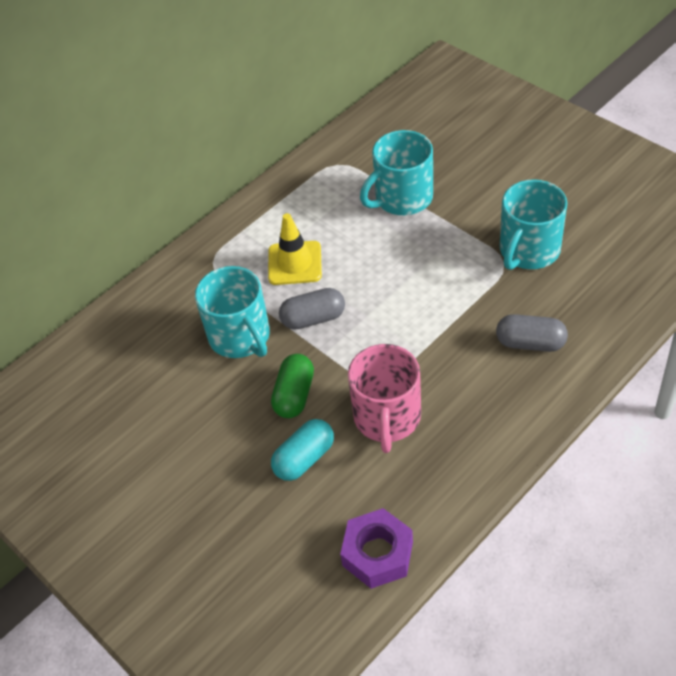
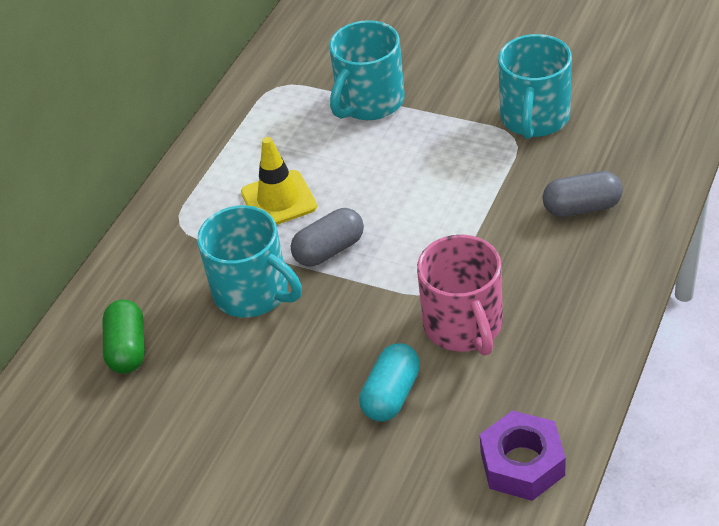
camera: 20 degrees left, 5 degrees down
green capsule [271,354,314,418] -> green capsule moved to [103,300,145,374]

